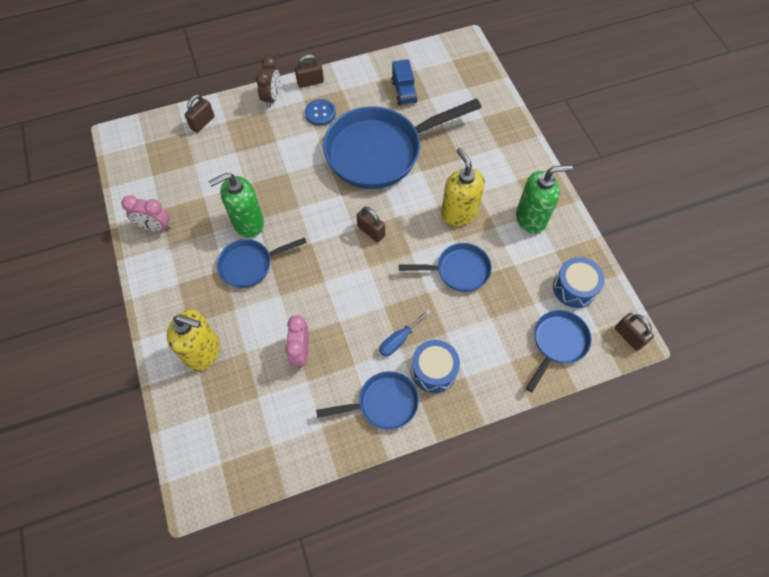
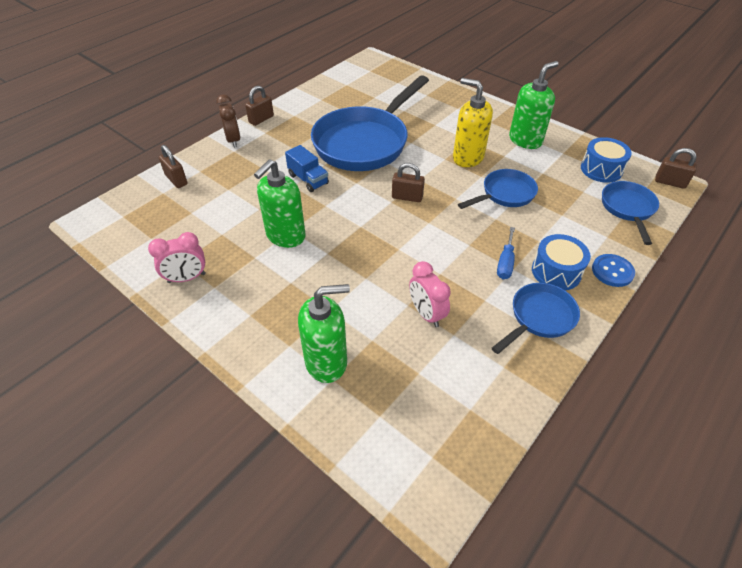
camera: 30 degrees left, 15 degrees down
yellow soap dispenser [167,310,220,371] -> green soap dispenser [298,284,350,383]
brown padlock [184,94,215,133] -> brown padlock turned 45 degrees counterclockwise [159,145,188,188]
blue pan [217,237,307,288] -> none
blue button [305,99,336,126] -> blue button moved to [592,254,635,287]
blue truck [391,59,417,105] -> blue truck moved to [285,145,329,192]

